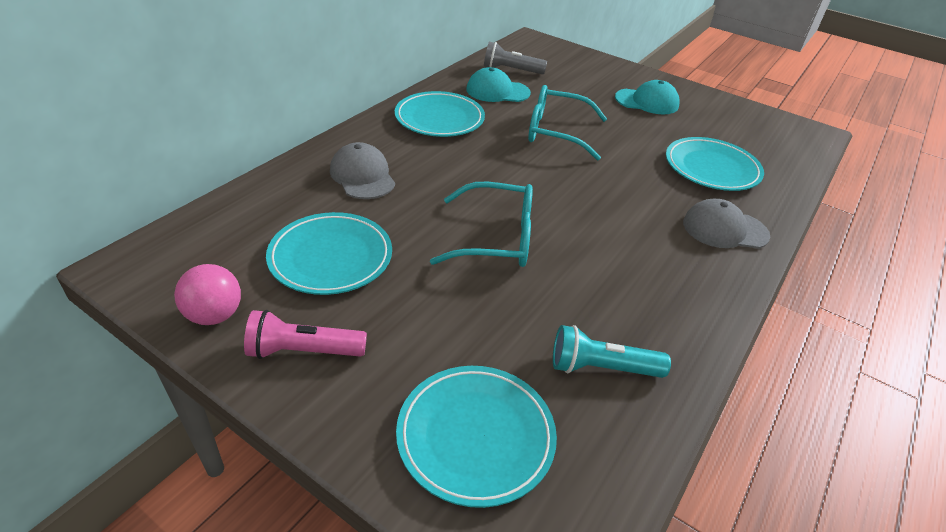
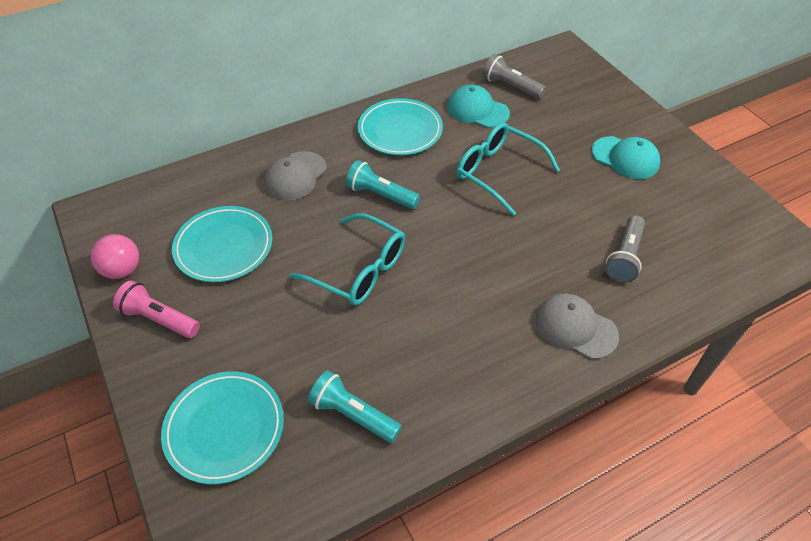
camera: 30 degrees right, 10 degrees up
grey cap [330,142,395,199] -> grey cap turned 150 degrees counterclockwise [264,151,326,201]
turquoise plate [666,137,764,191] -> grey flashlight [605,215,645,283]
none -> turquoise flashlight [346,160,420,209]

